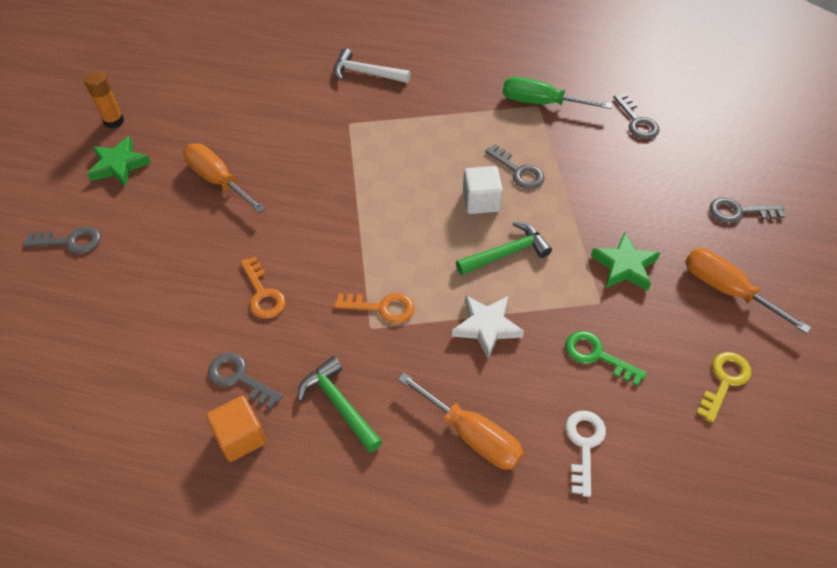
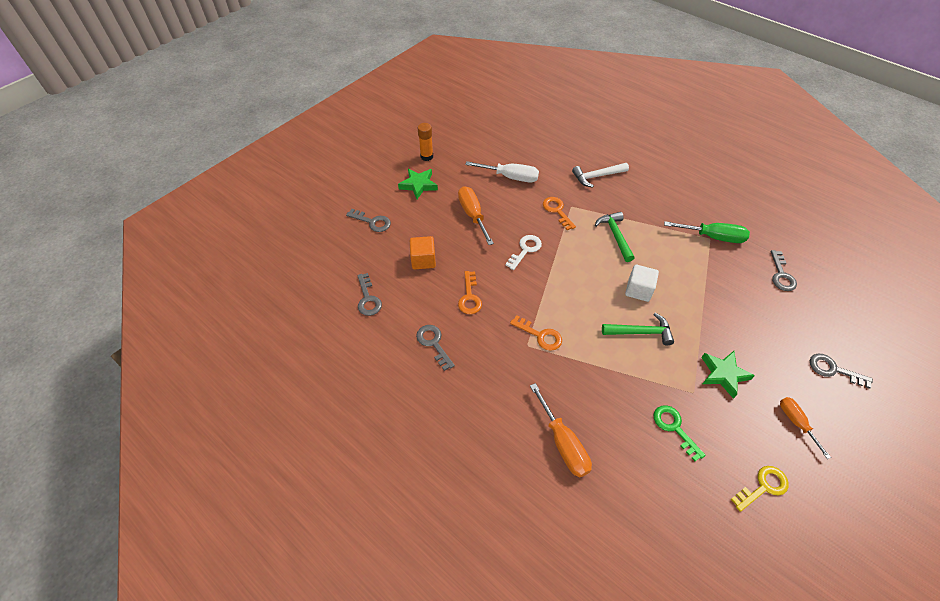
camera: 25 degrees right, 0 degrees up
orange cube [206,396,266,462] -> orange cube moved to [410,236,436,269]
green hammer [298,356,383,453] -> green hammer moved to [595,212,635,262]
white hammer [333,48,411,83] -> white hammer turned 60 degrees counterclockwise [572,163,629,187]
white star [452,295,524,359] -> none
grey key [485,144,545,189] -> grey key moved to [357,273,382,316]
green screwdriver [503,77,612,109] -> green screwdriver turned 150 degrees clockwise [664,221,750,243]
white key [566,411,606,497] -> white key moved to [505,235,542,270]
orange screwdriver [685,248,811,334] -> orange screwdriver [780,397,831,459], size x0.65
none -> white screwdriver [465,161,539,183]
none -> orange key [543,197,576,230]

